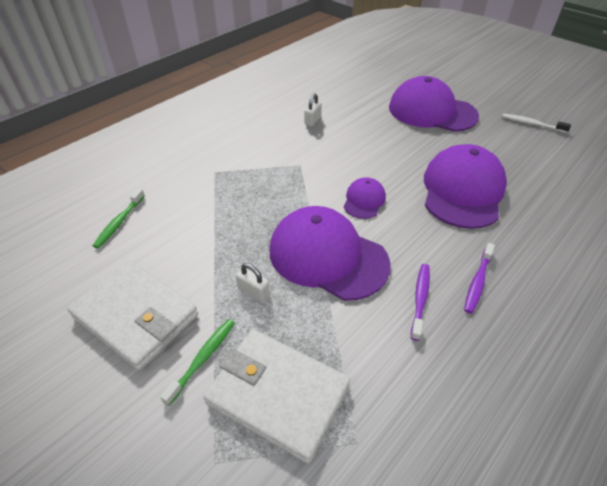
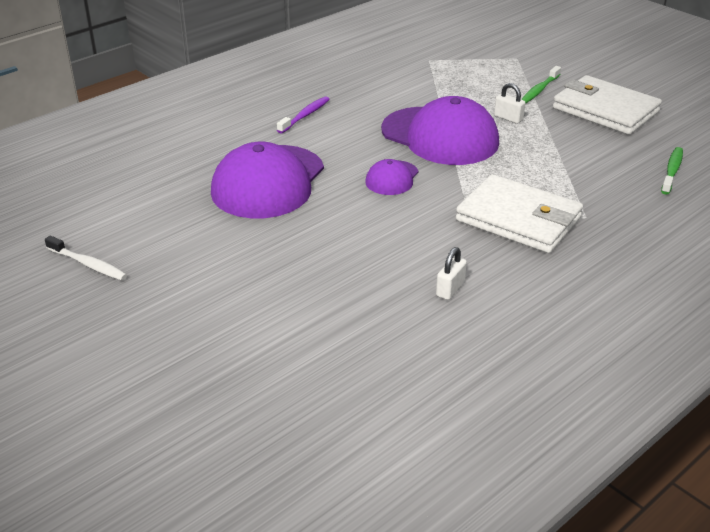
camera: 175 degrees left, 10 degrees down
white wallet [204,329,350,464] -> white wallet moved to [456,174,583,253]
purple cap [389,76,479,132] -> none
purple toothbrush [411,264,430,341] -> none

